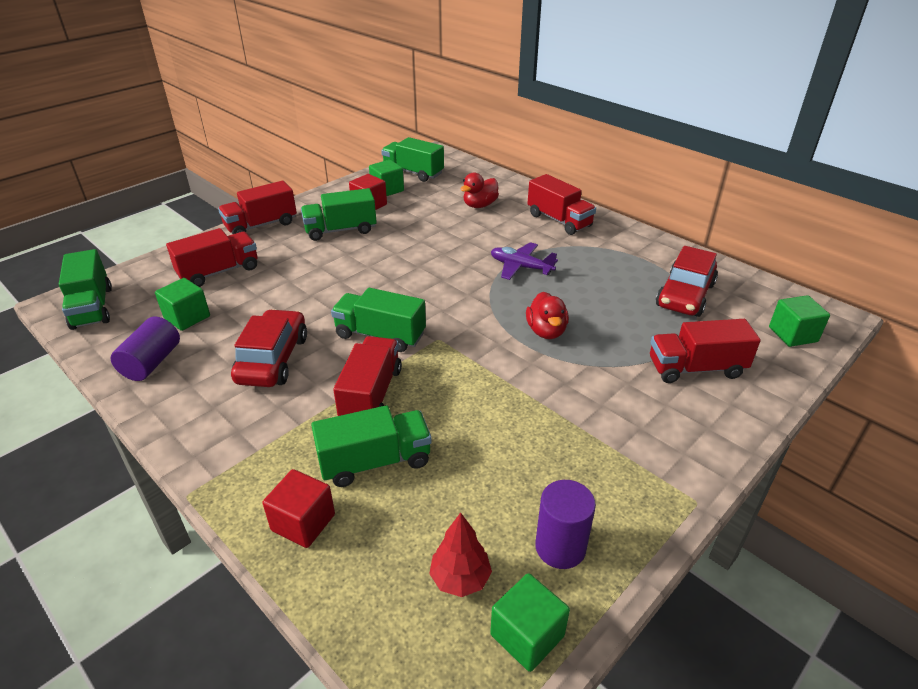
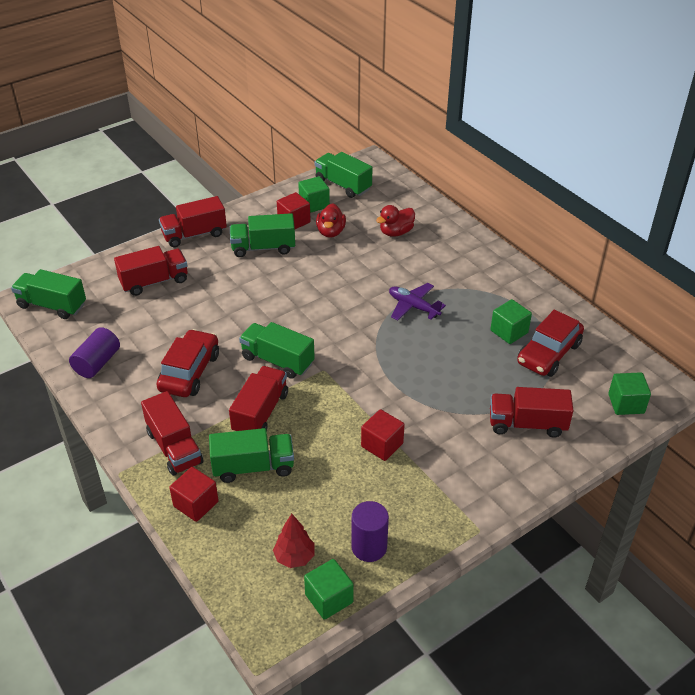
camera: 10 degrees right, 5 degrees up
green truck [59,249,112,330] -> green truck turned 120 degrees clockwise [11,269,86,319]
green cube [155,278,210,331] -> green cube moved to [490,299,532,344]
red duck [526,292,569,339] -> red duck moved to [316,203,346,238]
red truck [528,174,596,235] -> red truck moved to [141,391,203,476]
none -> red cube [361,409,405,461]

